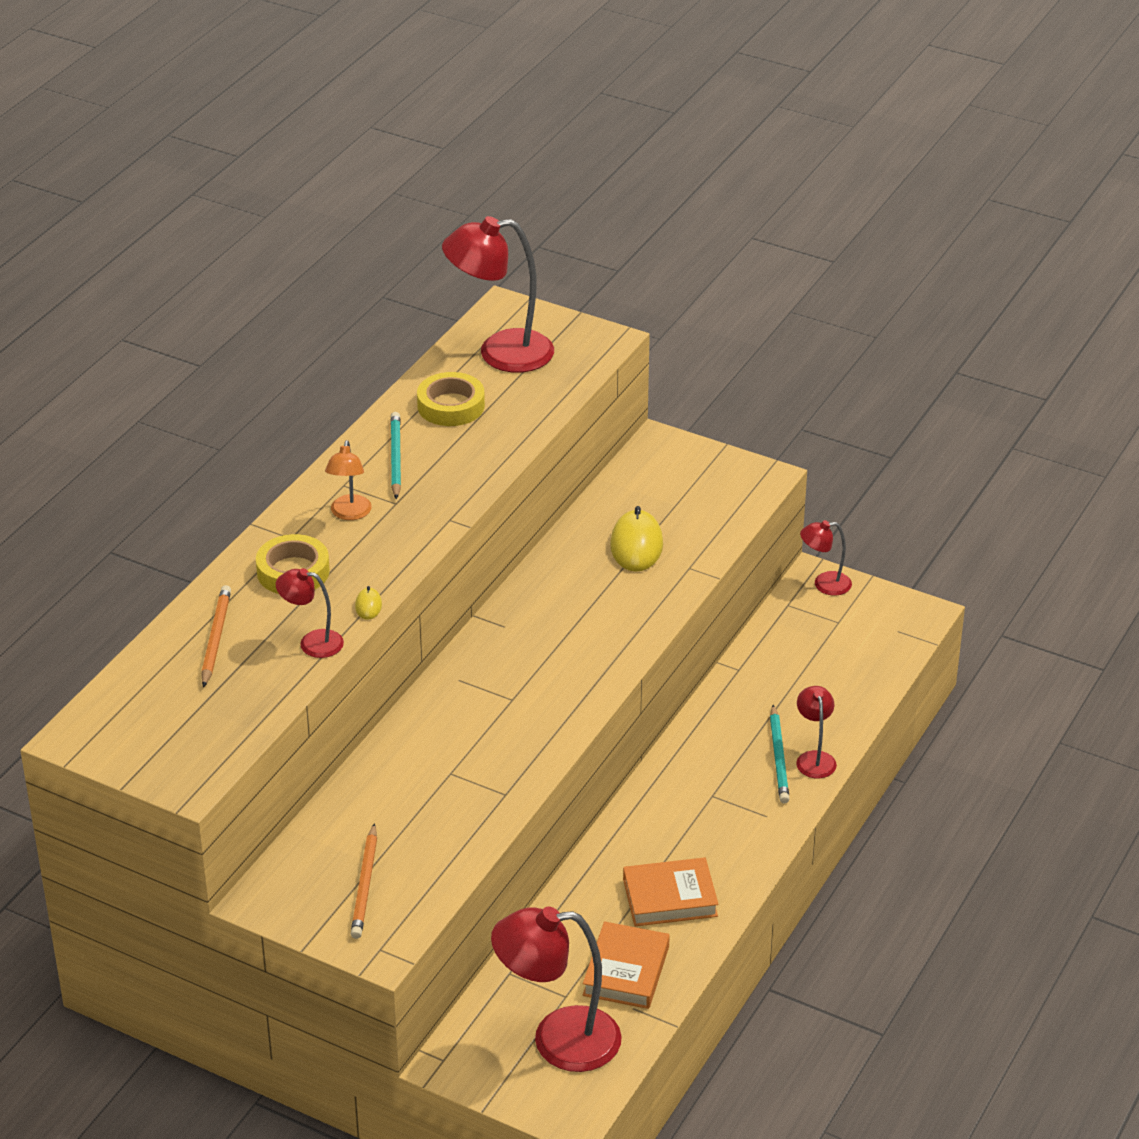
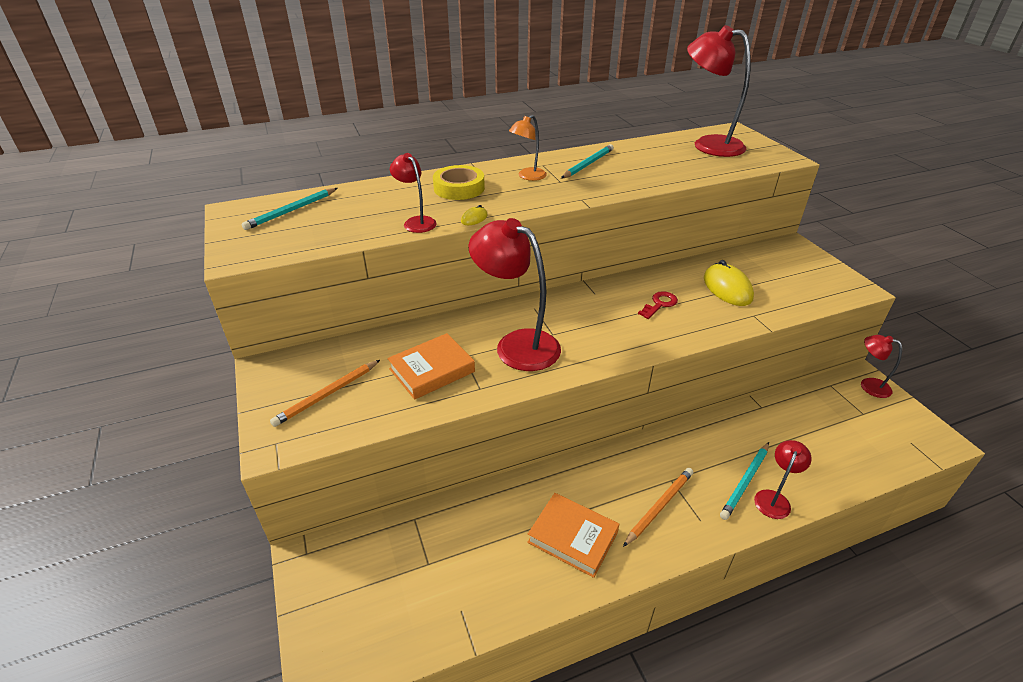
camera: 40 degrees right, 0 degrees up
orange pencil [201,585,231,688] -> orange pencil moved to [623,468,693,547]
yellow tape [417,372,485,426] -> none
red lamp [491,907,622,1072] -> red lamp moved to [468,218,561,371]
orange book [583,921,670,1009] -> orange book moved to [387,333,475,400]
yellow mouse [610,506,663,572] -> yellow mouse turned 60 degrees counterclockwise [704,260,754,306]
none -> turquoise pencil [242,188,338,230]
none -> red key [638,291,678,319]

